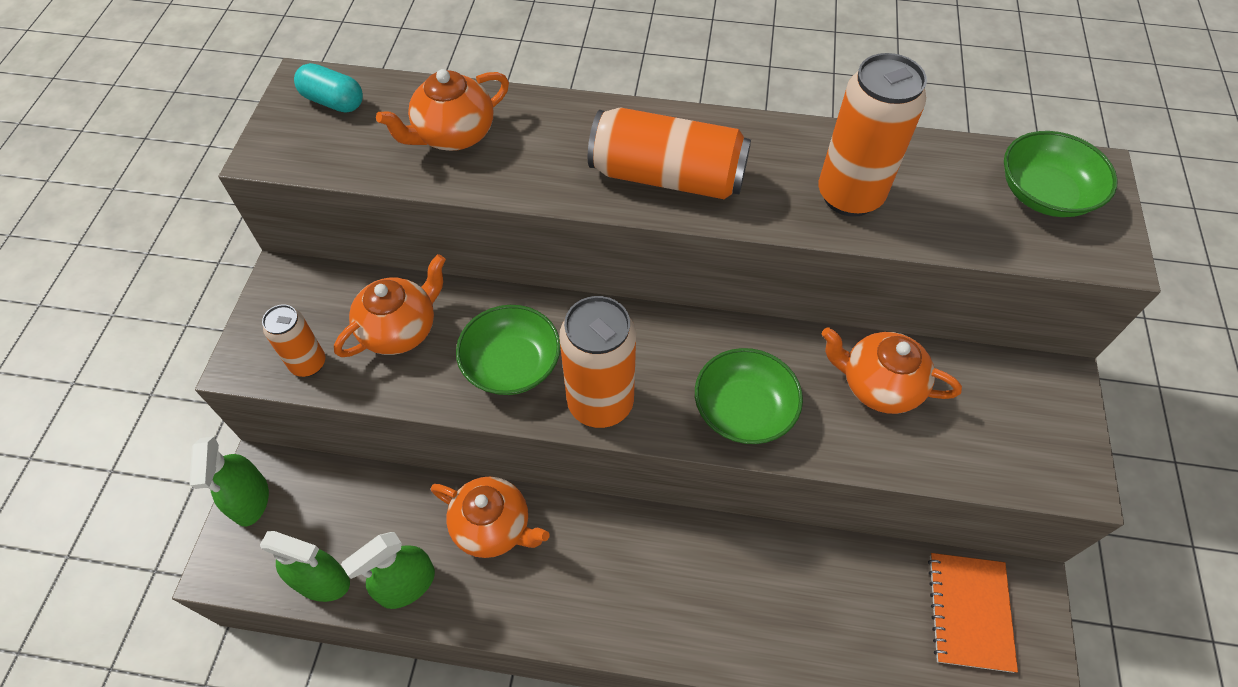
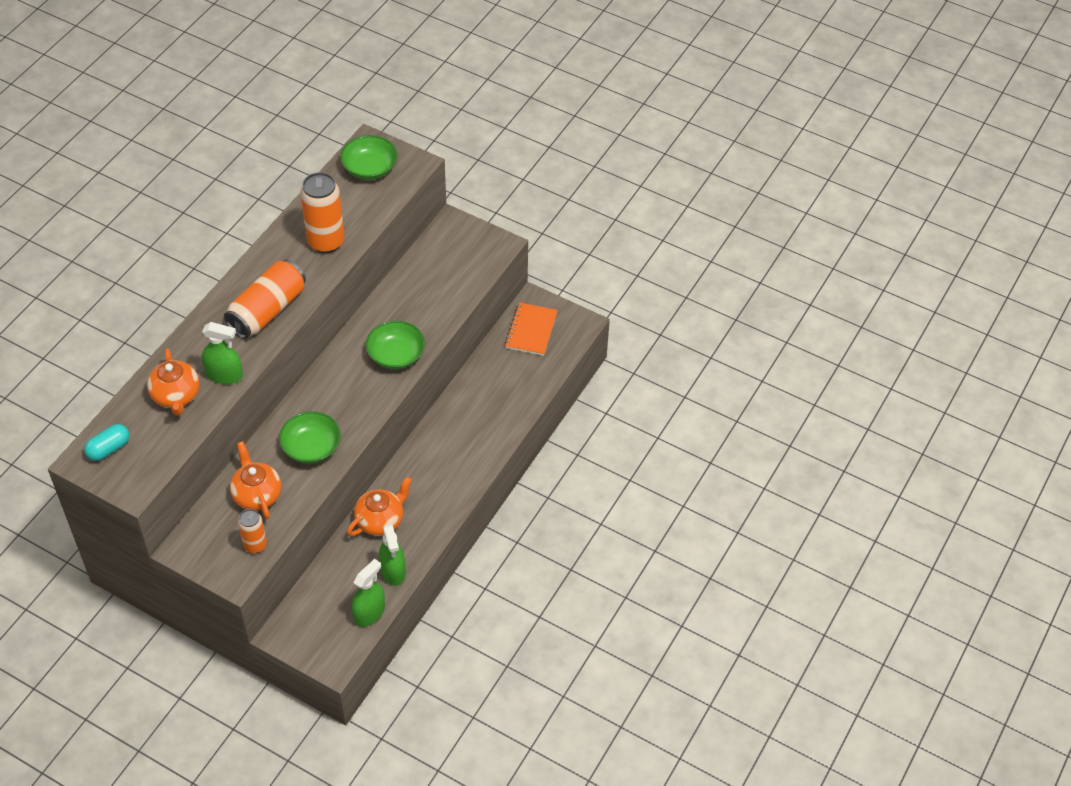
camera: 70 degrees left, 5 degrees down
green spray bottle [189,436,269,526] -> green spray bottle moved to [202,322,243,384]
orange can [559,296,636,428] -> none
orange teapot [822,327,962,414] -> none
orange notebook [928,553,1018,673] -> orange notebook turned 75 degrees clockwise [505,302,558,356]

